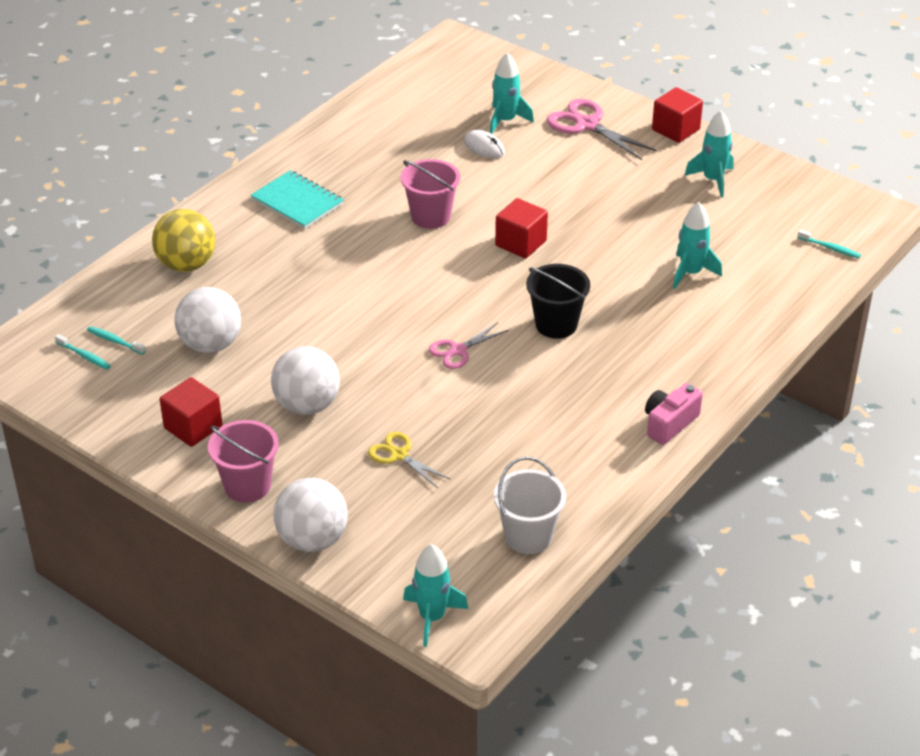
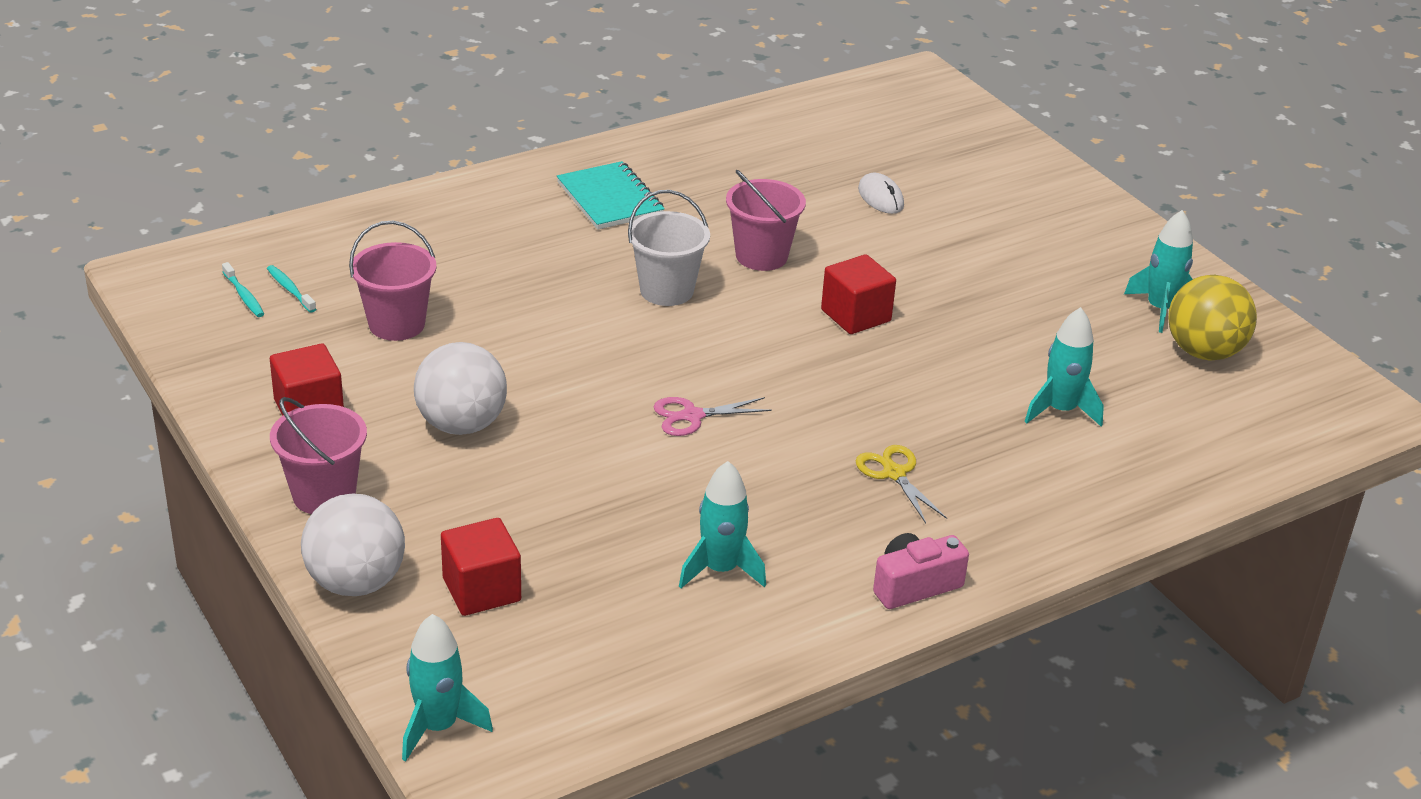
camera: 20 degrees right, 5 degrees down
yellow ball [152,209,215,272] -> yellow ball moved to [1168,275,1257,361]
white ball [175,287,241,353] -> pink bucket [349,221,437,341]
yellow scissors [368,432,450,488] -> yellow scissors moved to [856,445,947,523]
turquoise rocket [490,52,534,134] -> turquoise rocket moved to [679,461,766,588]
white bucket [494,457,566,554] -> white bucket moved to [628,190,710,306]
black bucket [526,264,590,339] -> none
pink scissors [546,99,658,160] -> none
red cube [652,87,703,143] -> red cube moved to [441,518,521,616]
turquoise toothbrush [797,229,861,258] -> none

